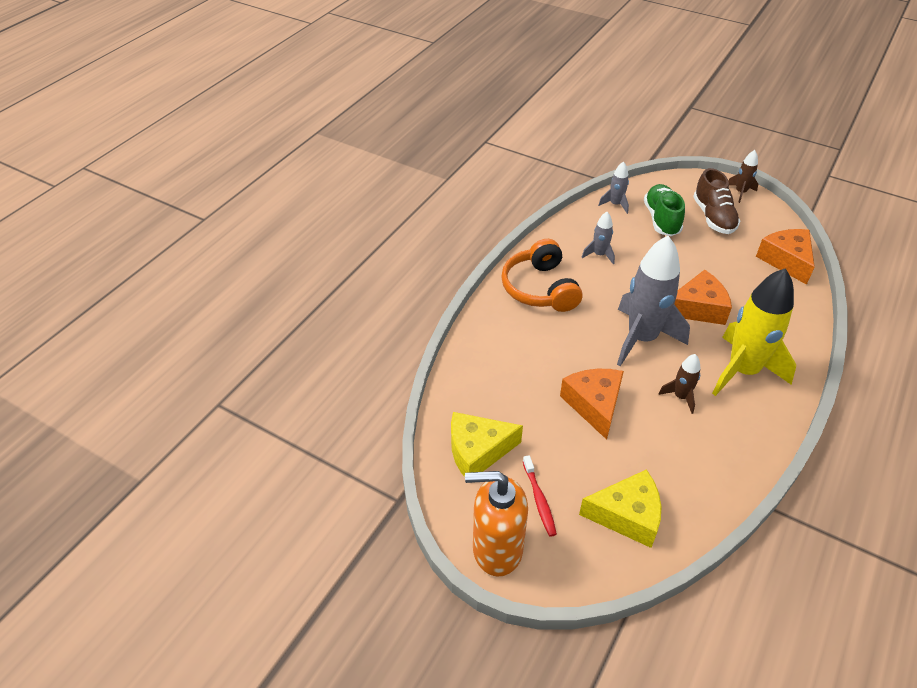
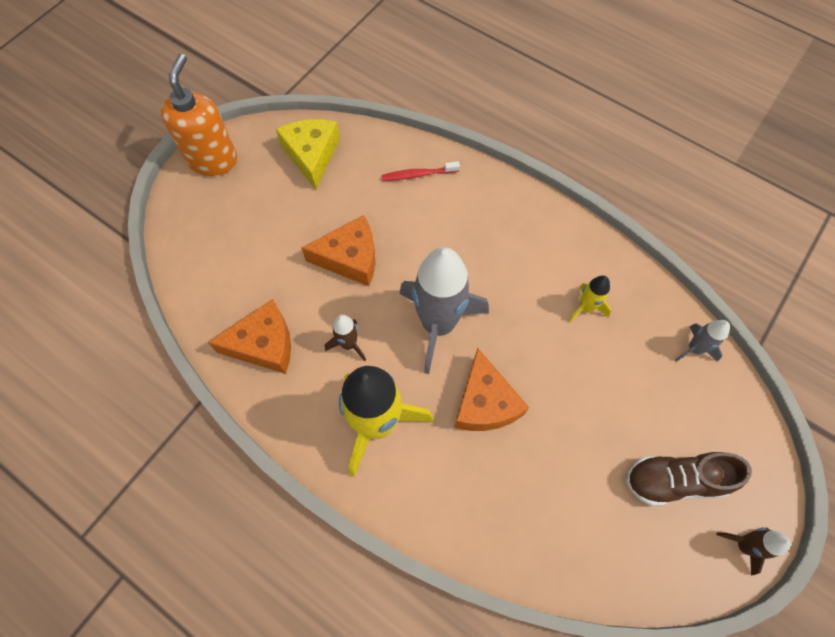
camera: 95 degrees right, 20 degrees up
orange headphones [501,239,583,312] -> none
red toothbrush [523,455,557,537] -> red toothbrush moved to [382,161,460,181]
yellow cheese [579,469,661,548] -> none
grey rocket [582,212,615,265] -> yellow rocket [568,276,611,322]
green shoe [644,184,685,236] -> none
orange cheese [756,229,815,285] -> orange cheese moved to [208,299,291,374]

